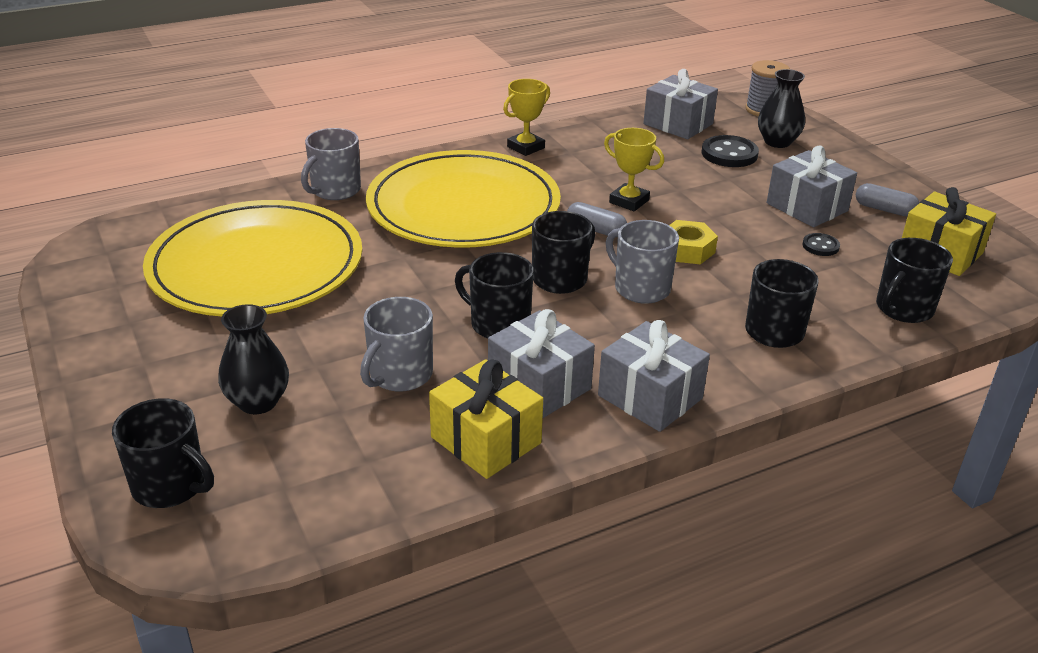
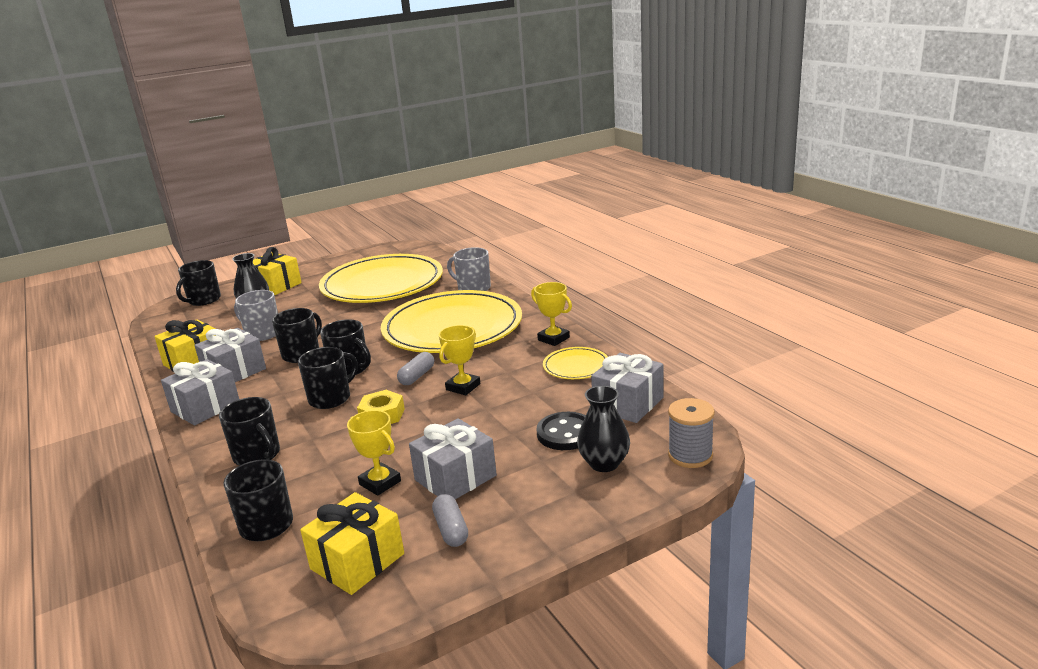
camera: 90 degrees right, 10 degrees down
grey mug [606,220,679,304] -> black mug [298,347,358,409]
black button [802,233,840,256] -> yellow trophy [347,410,401,496]
grey capsule [856,183,919,217] -> grey capsule turned 45 degrees counterclockwise [432,494,468,547]
none -> yellow gift [253,247,302,295]
none -> yellow plate [543,347,608,379]

